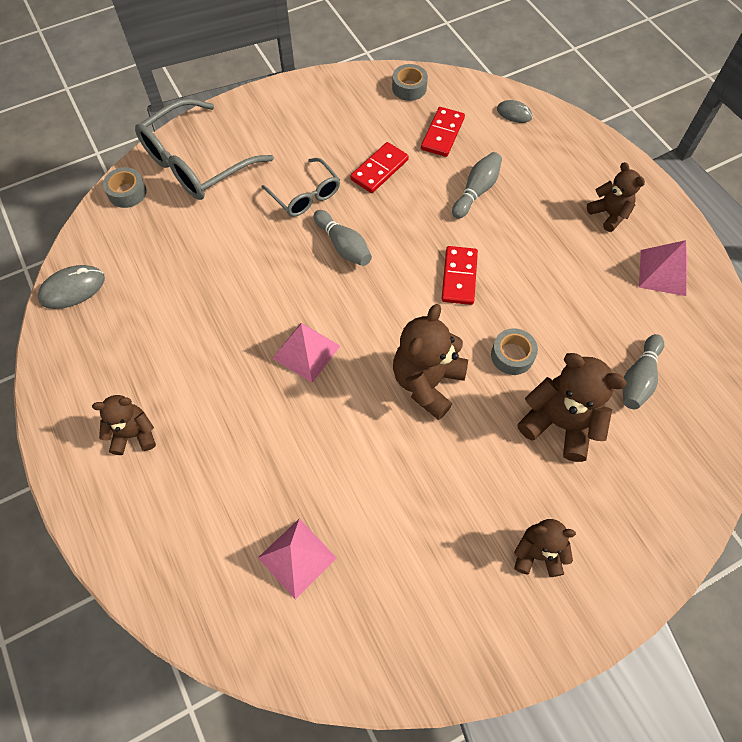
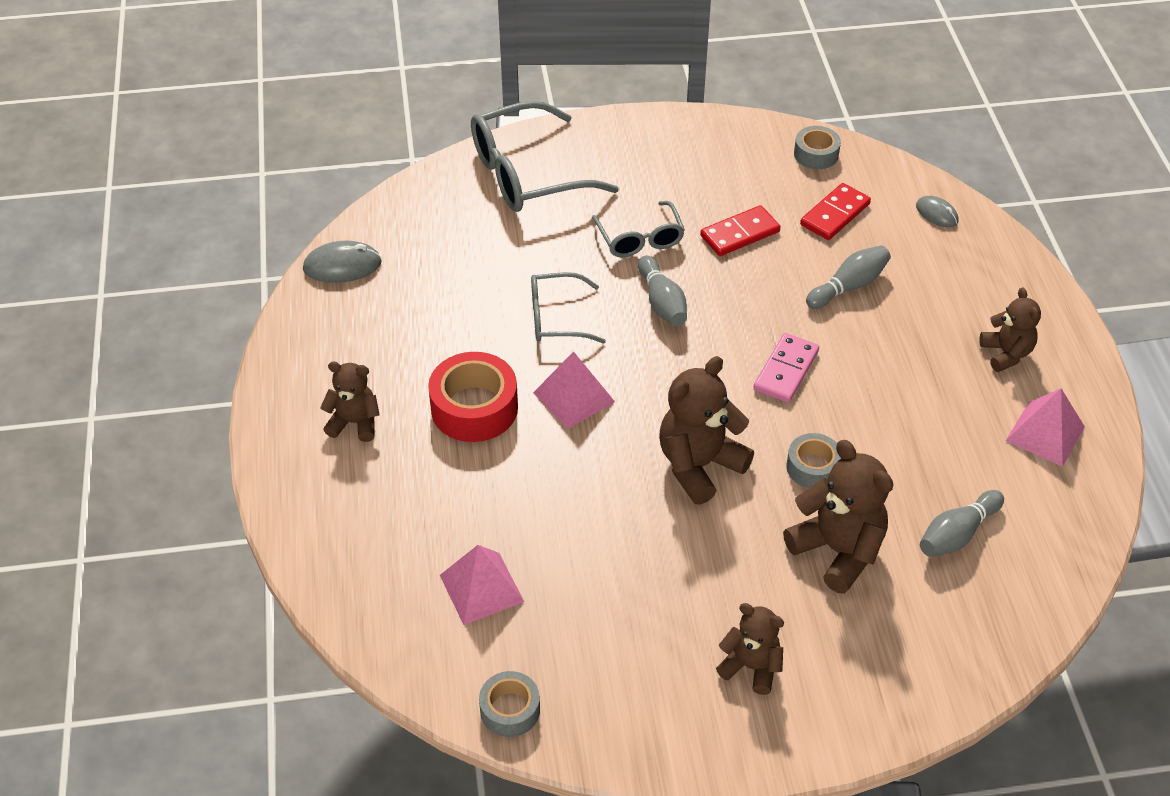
camera: 20 degrees right, 15 degrees down
grey tape [103,167,147,208] -> grey tape moved to [479,671,540,737]
red domino [442,246,478,305] -> pink domino [753,333,819,403]
none -> red tape [428,352,518,442]
none -> grey glasses [531,272,606,343]

